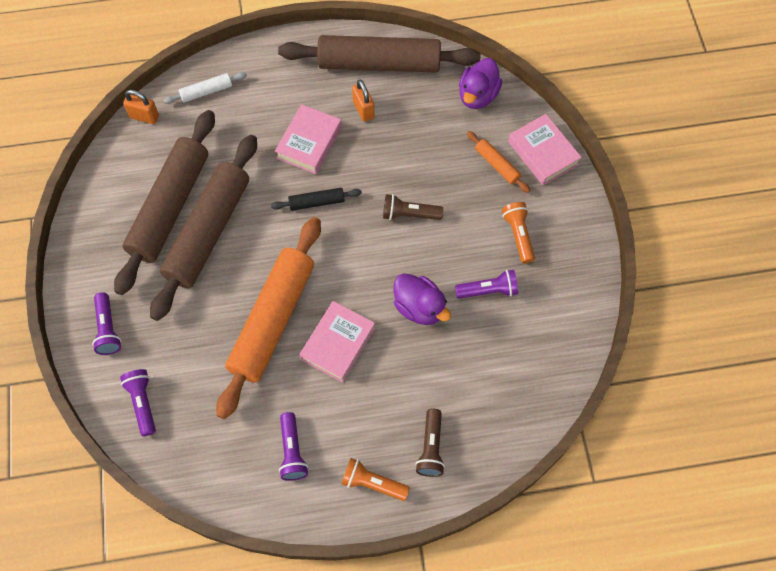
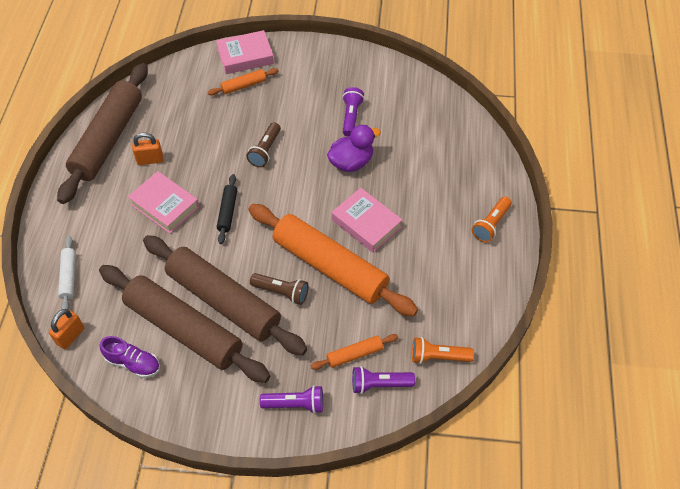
camera: 75 degrees left, 10 degrees down
purple flashlight [279,412,308,481] -> none
brown flashlight [415,409,445,477] -> brown flashlight moved to [250,273,308,305]
purple duck [459,58,502,109] -> none
orange flashlight [502,202,535,264] -> orange flashlight moved to [412,337,474,364]
none -> purple shoe [100,336,160,378]
none -> orange rolling pin [311,334,398,370]

